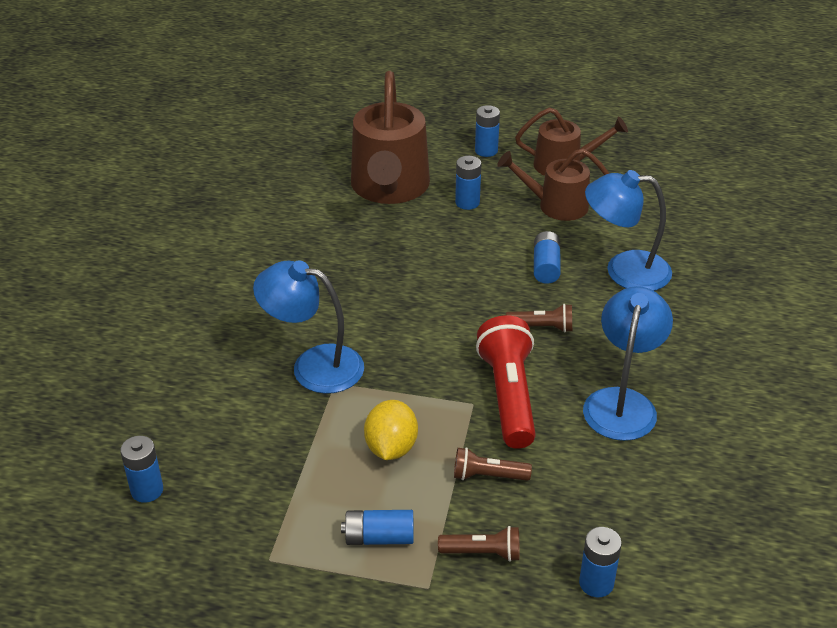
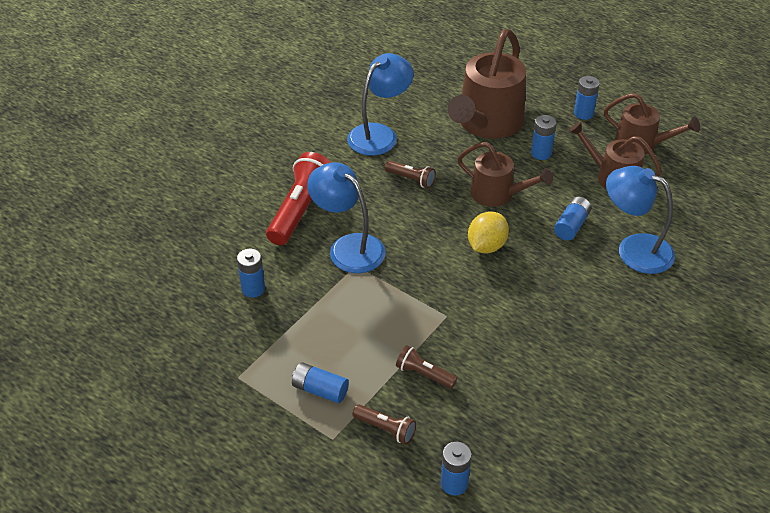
camera: 25 degrees right, 5 degrees up
blue battery [120,436,163,503] -> blue battery moved to [237,249,265,298]
yellow lemon [364,400,418,460] -> yellow lemon moved to [468,211,509,253]
red flashlight [476,315,536,449] -> red flashlight moved to [266,152,331,245]
brown flashlight [506,304,572,333] -> brown flashlight moved to [385,160,436,188]
blue lamp [583,286,673,441] -> blue lamp moved to [347,53,414,156]
none -> brown watering can [457,142,553,207]

